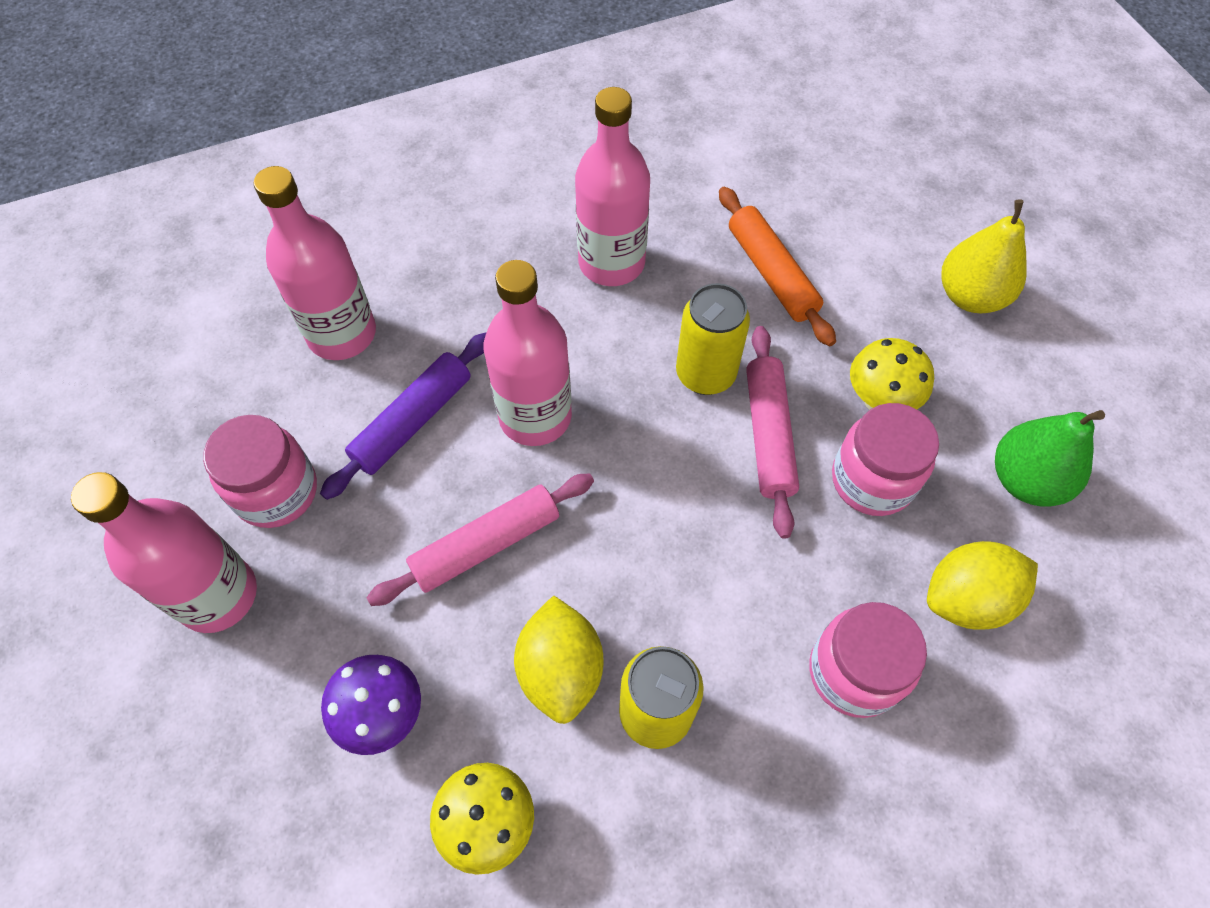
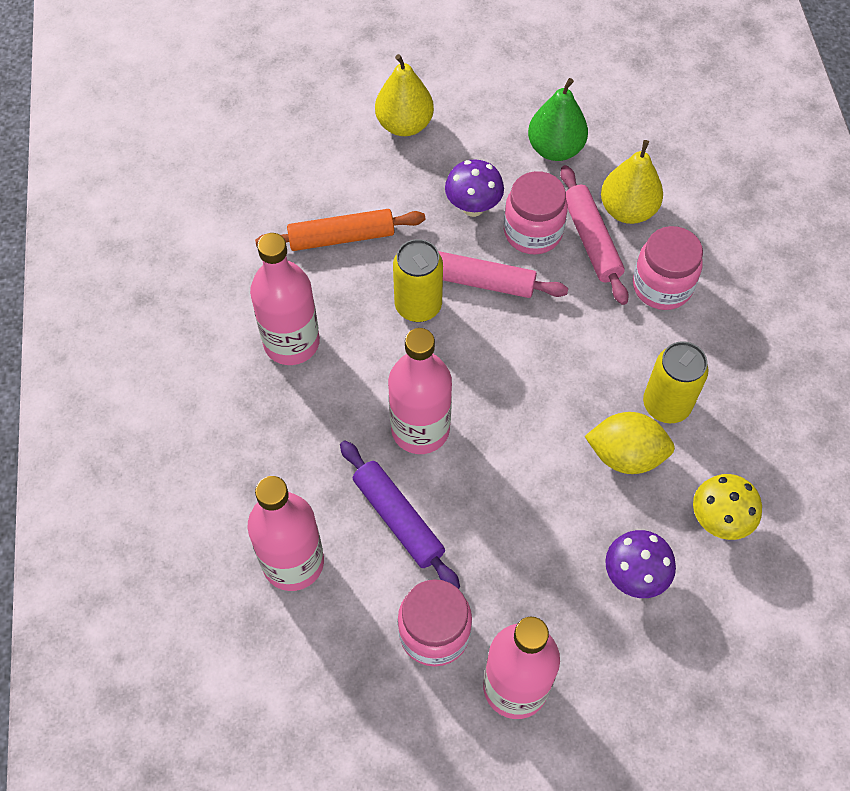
camera: 75 degrees left, 0 degrees up
pink rolling pin [366,473,594,606] -> pink rolling pin moved to [560,165,629,305]
yellow mushroom [850,338,934,410] -> purple mushroom [445,159,504,217]
yellow lemon [927,541,1038,629] -> yellow pear [601,140,663,224]

